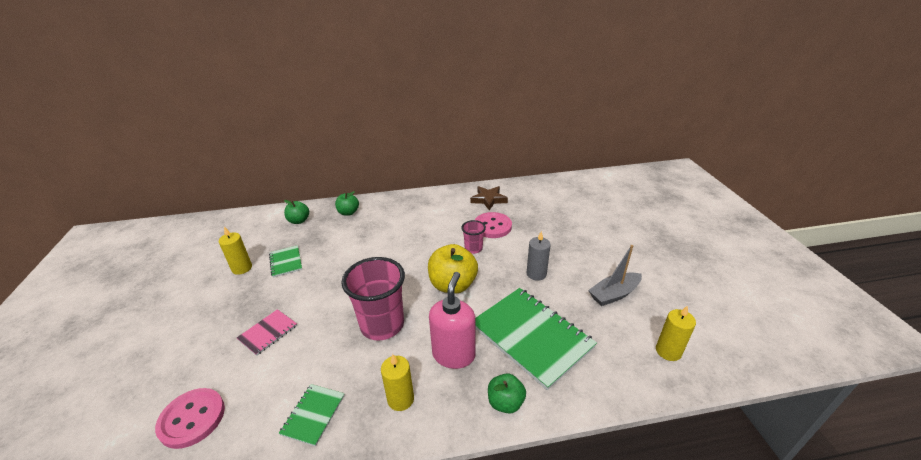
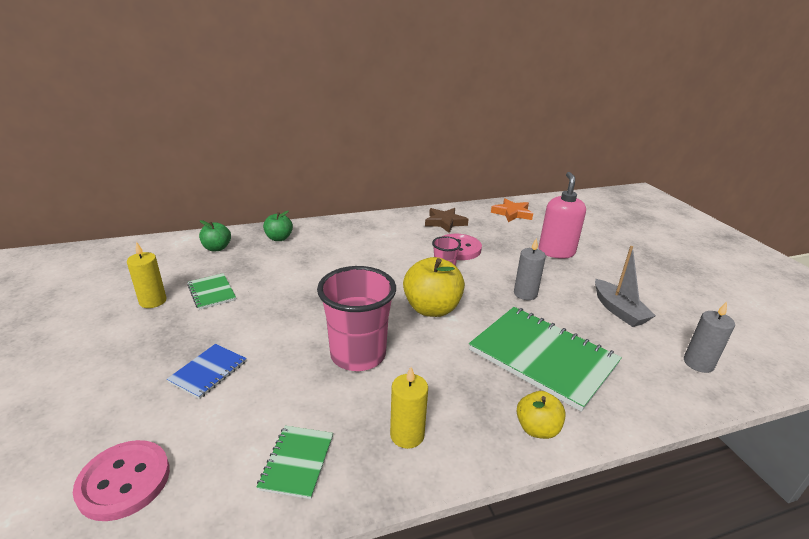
camera: 10 degrees left, 5 degrees down
pink notebook [237,309,297,356] -> blue notebook [167,344,247,399]
pink soap dispenser [429,272,476,369] -> pink soap dispenser moved to [539,172,586,259]
green apple [488,373,526,414] -> yellow apple [517,391,566,439]
grey boat [588,245,642,306] -> grey boat turned 75 degrees counterclockwise [595,246,656,327]
yellow candle [656,305,696,361] -> grey candle [684,302,735,373]
none -> orange star [491,198,533,222]

